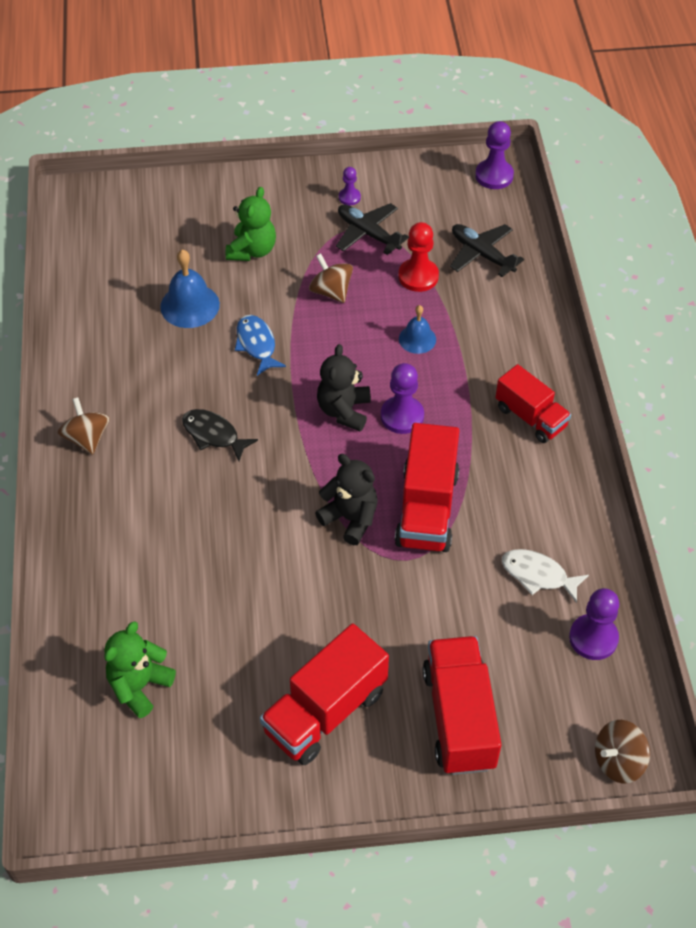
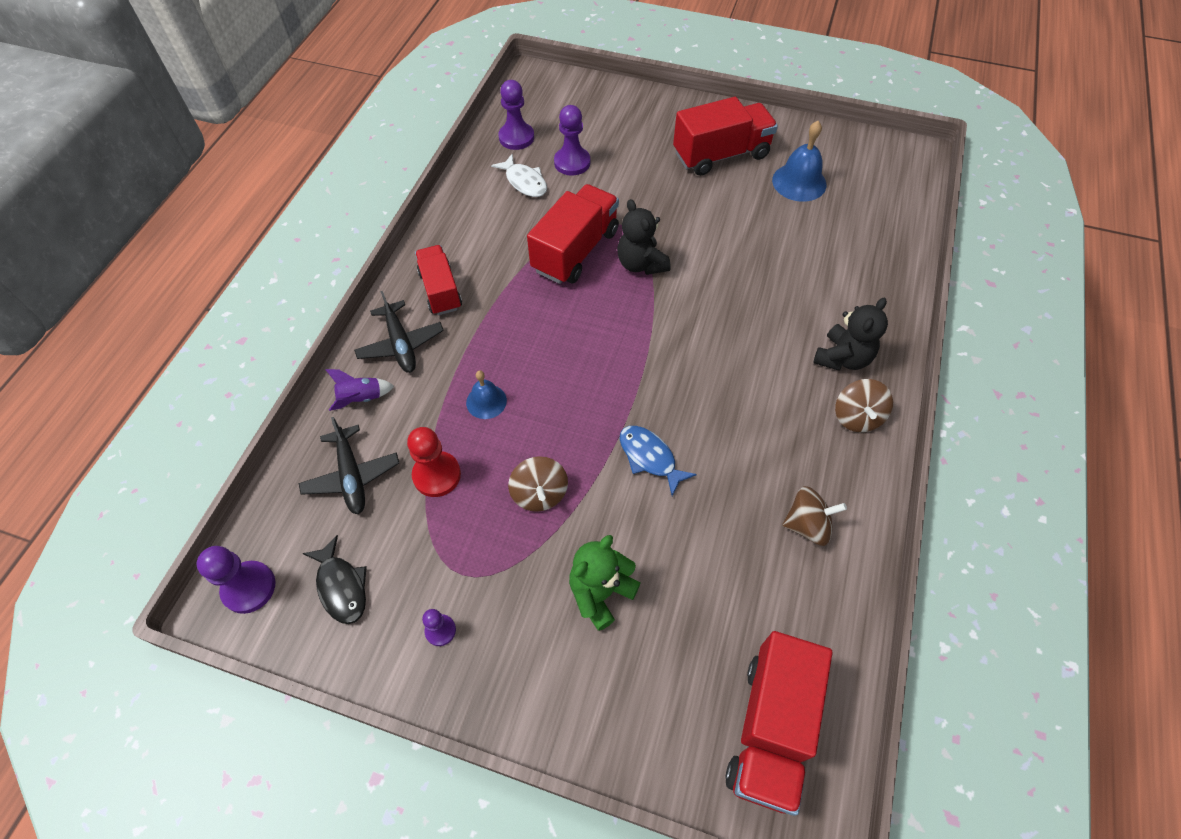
camera: 155 degrees left, 5 degrees up
green teddy bear [104,621,176,718] -> none
blue bell [160,250,220,328] -> blue bell moved to [772,121,827,202]
black fish [182,409,258,461] -> black fish moved to [302,535,367,624]
blue fish [235,315,286,376] -> blue fish turned 135 degrees clockwise [620,426,697,496]
black teddy bear [317,344,371,431] -> black teddy bear moved to [814,298,888,371]
black plane [336,203,409,255] -> black plane moved to [354,291,444,373]
purple pawn [381,363,424,434] -> purple pawn moved to [554,105,590,176]
red truck [423,636,501,775] -> red truck moved to [725,631,832,816]
brown spinning top [595,720,650,784] -> brown spinning top moved to [782,486,847,546]
none -> purple rocket [325,369,394,411]

